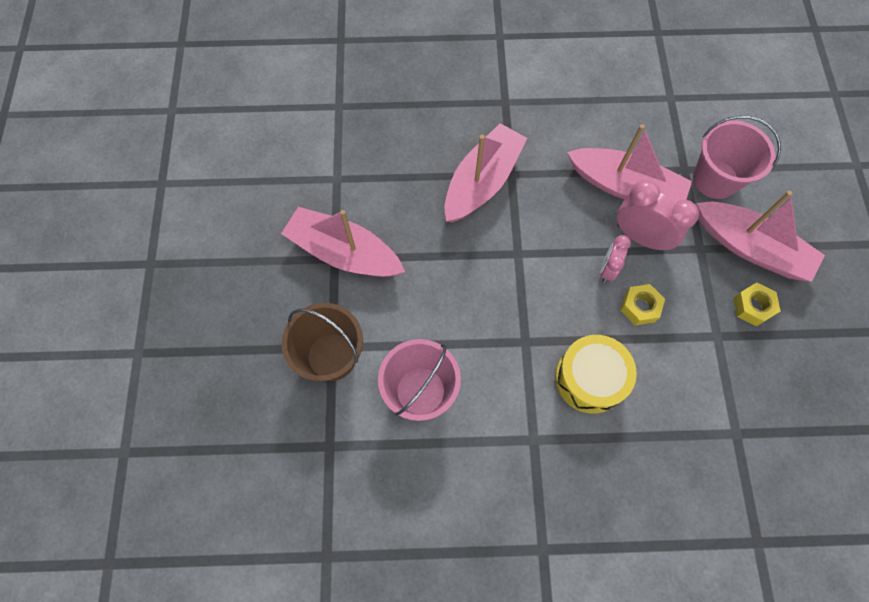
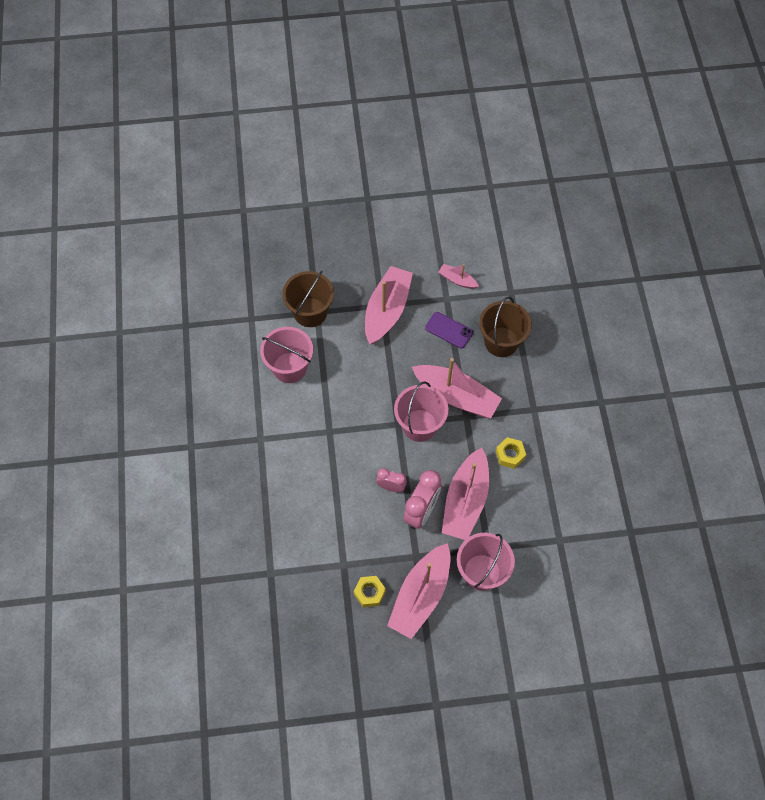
camera: 85 degrees right, 5 degrees down
yellow drum [555,335,637,414] -> none
yellow nut [620,284,665,325] -> yellow nut moved to [496,437,526,469]
none -> pink bucket [394,382,448,442]
none -> purple phone [425,312,473,349]
none -> pink boat [438,264,479,289]
none -> brown bucket [479,297,532,357]

